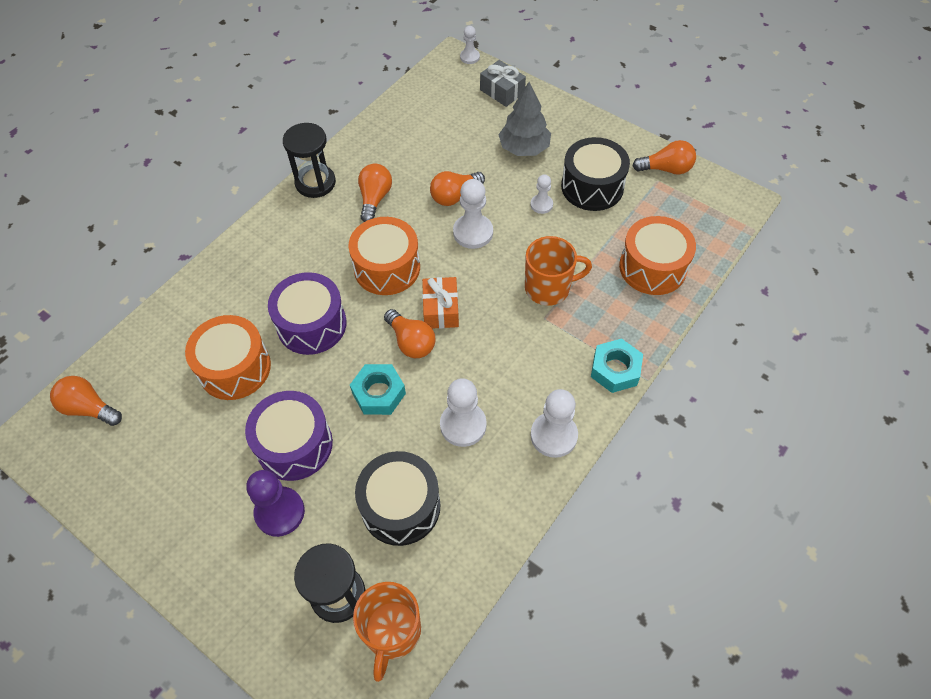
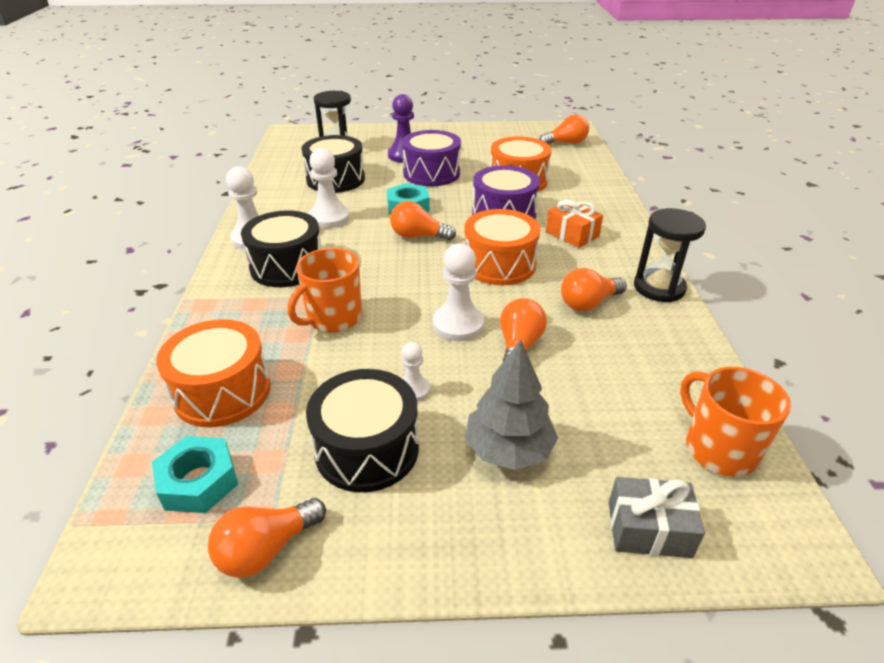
camera: 140 degrees right, 20 degrees down
orange mug [353,582,421,682] -> orange mug moved to [680,367,791,477]
orange light bulb [358,164,392,222] -> orange light bulb turned 90 degrees clockwise [561,268,627,311]
orange gift [422,277,459,329] -> orange gift moved to [546,200,603,248]
white pawn [460,26,480,64] -> none
turquoise nut [591,338,643,393] -> turquoise nut moved to [152,436,238,513]
none -> black drum [241,210,321,287]

